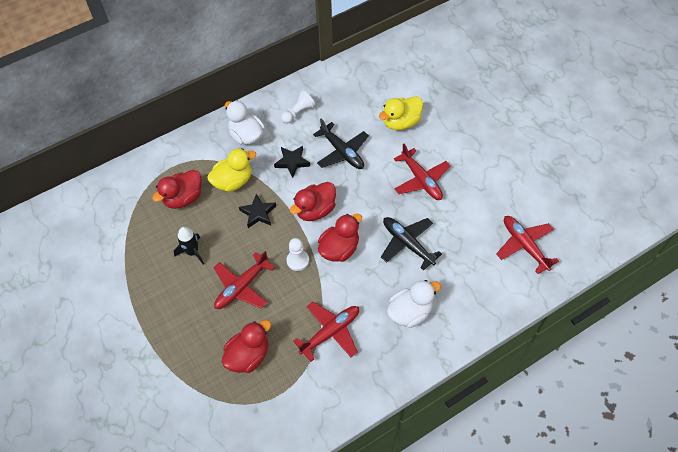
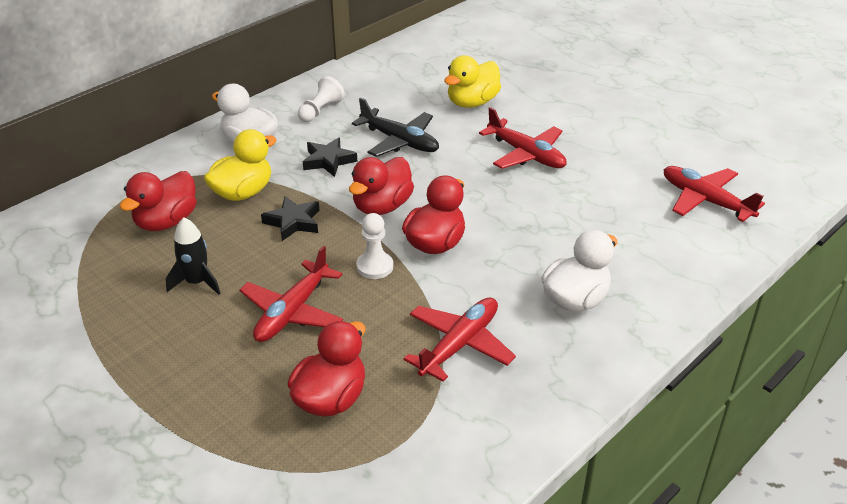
camera: 15 degrees left, 20 degrees down
black plane [381,217,442,271] -> none

